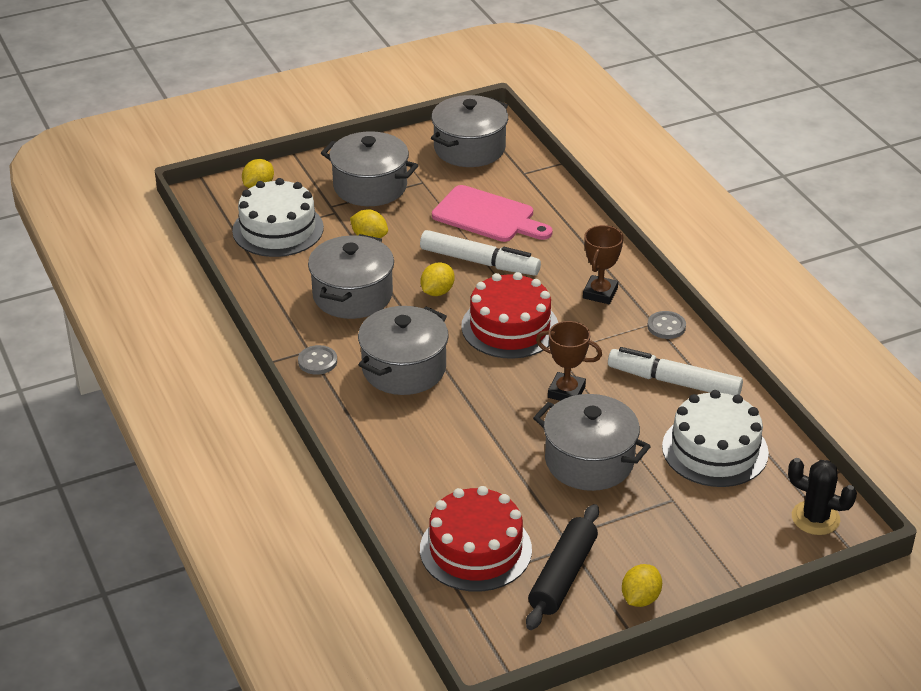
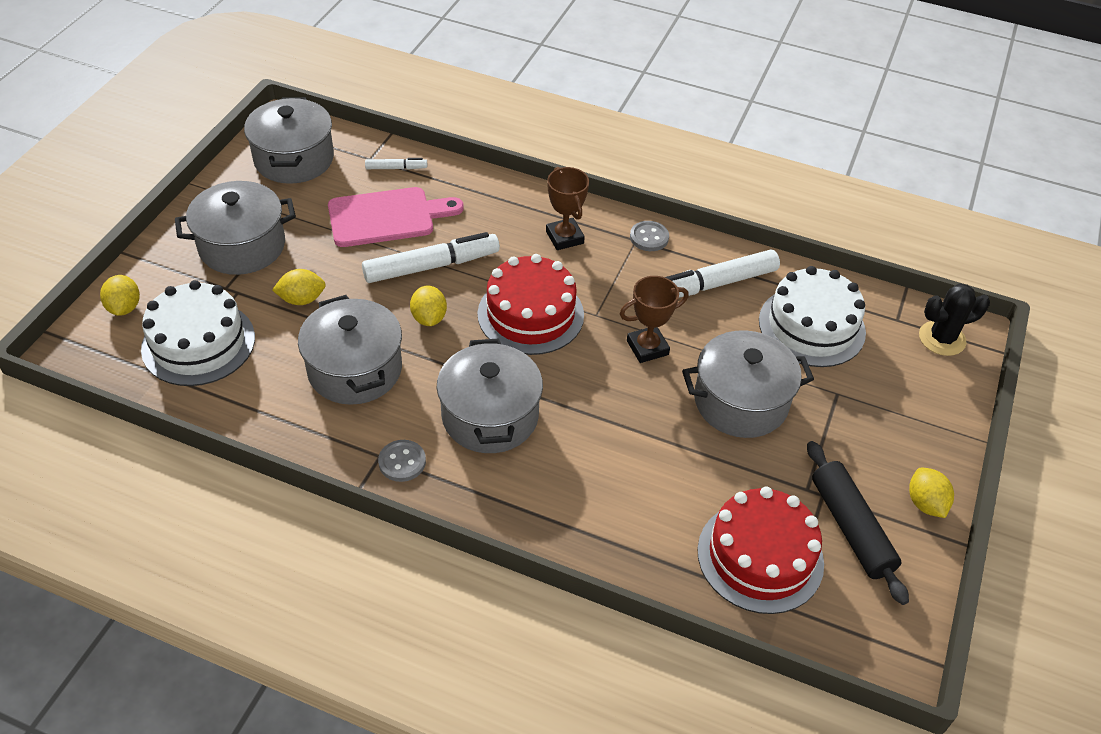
camera: 45 degrees left, 10 degrees up
none -> white marker [365,158,427,170]

